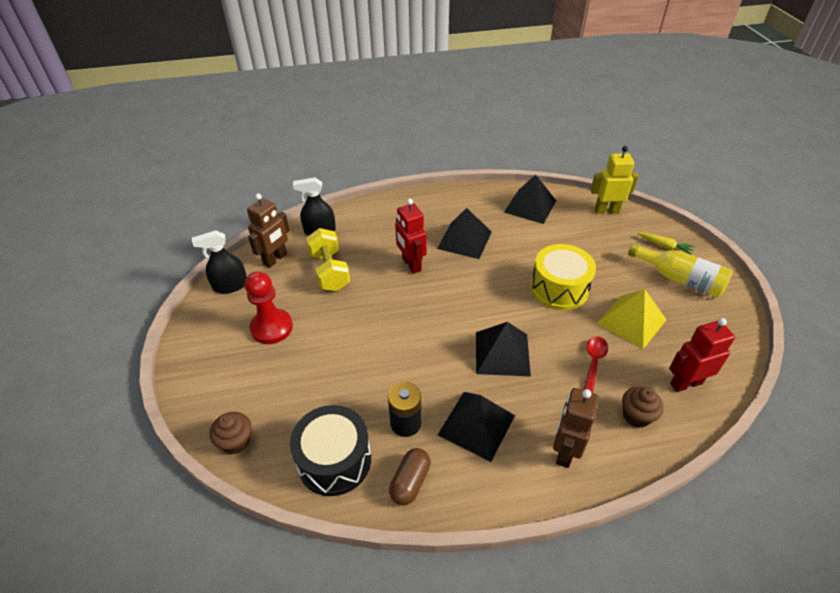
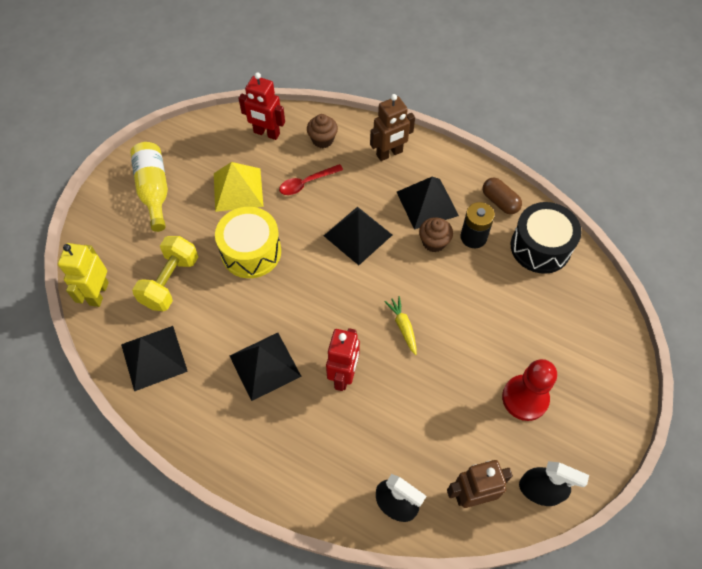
camera: 140 degrees left, 15 degrees up
brown cupcake [210,412,251,454] -> brown cupcake moved to [419,217,453,252]
yellow dumbbell [306,228,350,291] -> yellow dumbbell moved to [132,236,198,311]
brown capsule [389,448,431,505] -> brown capsule turned 75 degrees clockwise [483,178,522,214]
yellow robot [591,146,638,214] -> yellow robot turned 60 degrees clockwise [58,243,109,307]
yellow carrot [638,232,695,255] -> yellow carrot moved to [384,296,417,355]

